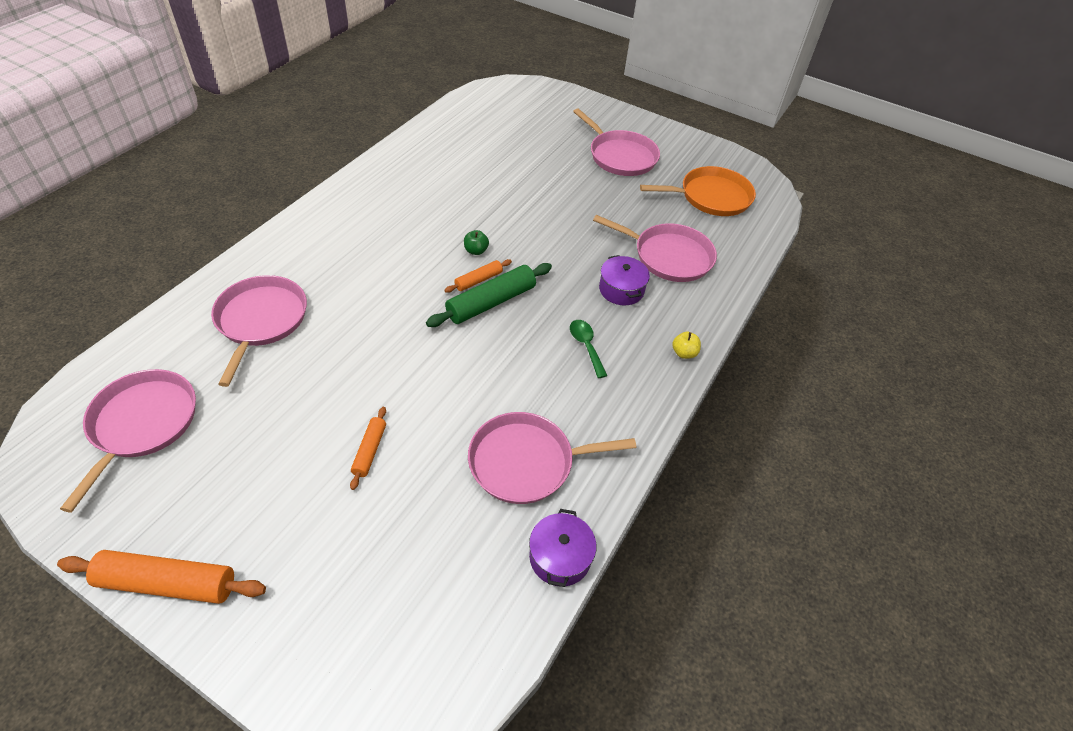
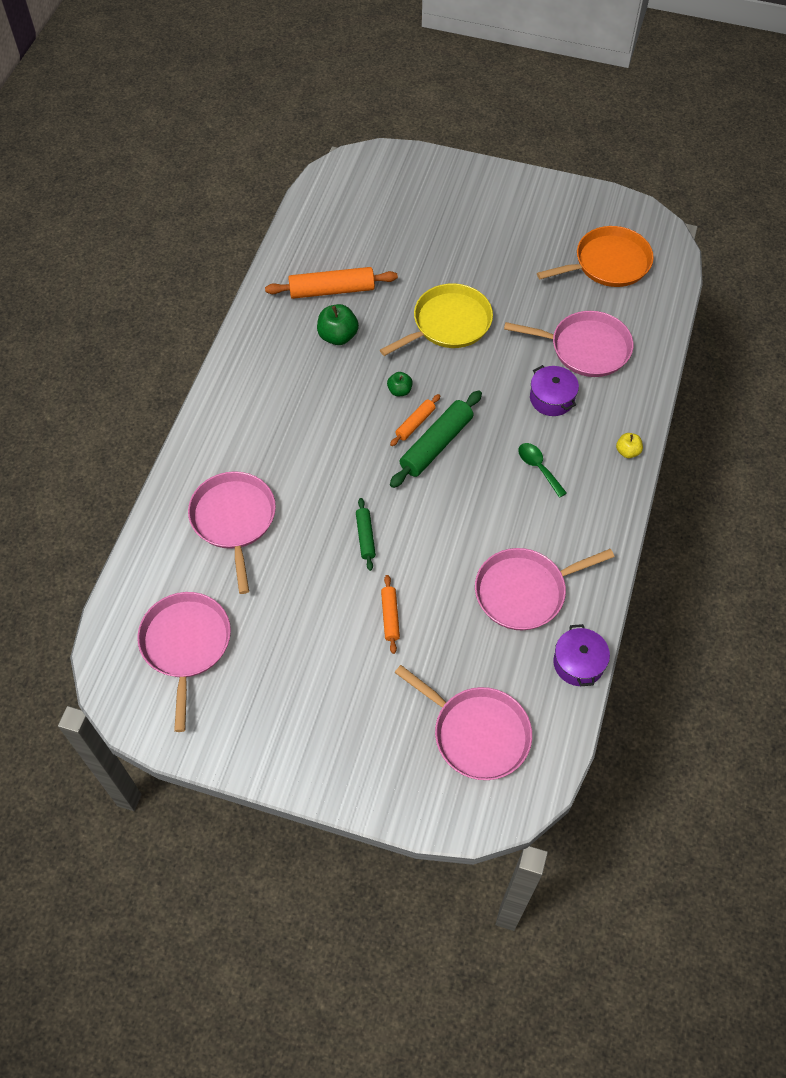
camera: 10 degrees left, 10 degrees up
orange rolling pin [57,550,266,604] -> orange rolling pin moved to [265,267,398,299]
pink pan [573,108,660,176] -> pink pan moved to [395,665,532,780]
none -> green apple [317,304,359,345]
none -> green rolling pin [356,498,376,571]
none -> yellow pan [380,283,493,356]

